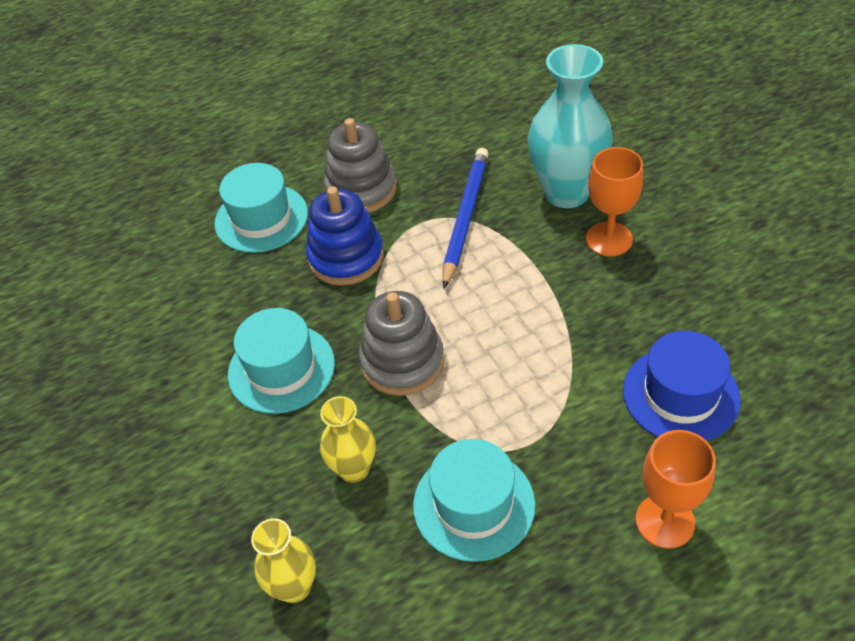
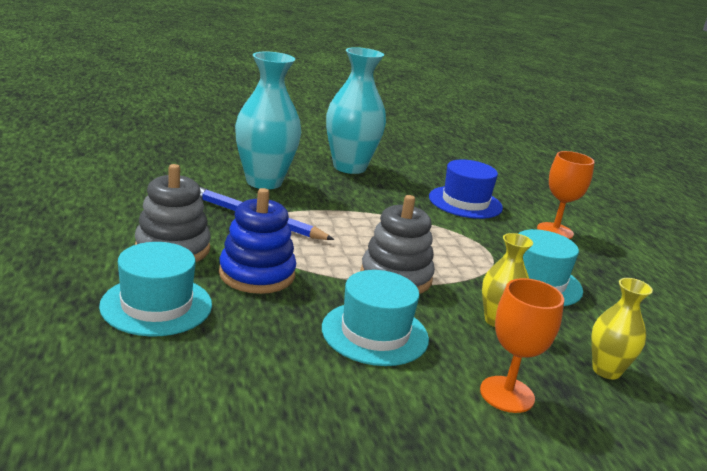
camera: 85 degrees left, 25 degrees down
orange goblet [586,147,644,256] -> orange goblet moved to [480,278,564,413]
none -> turquoise vase [326,47,386,174]

